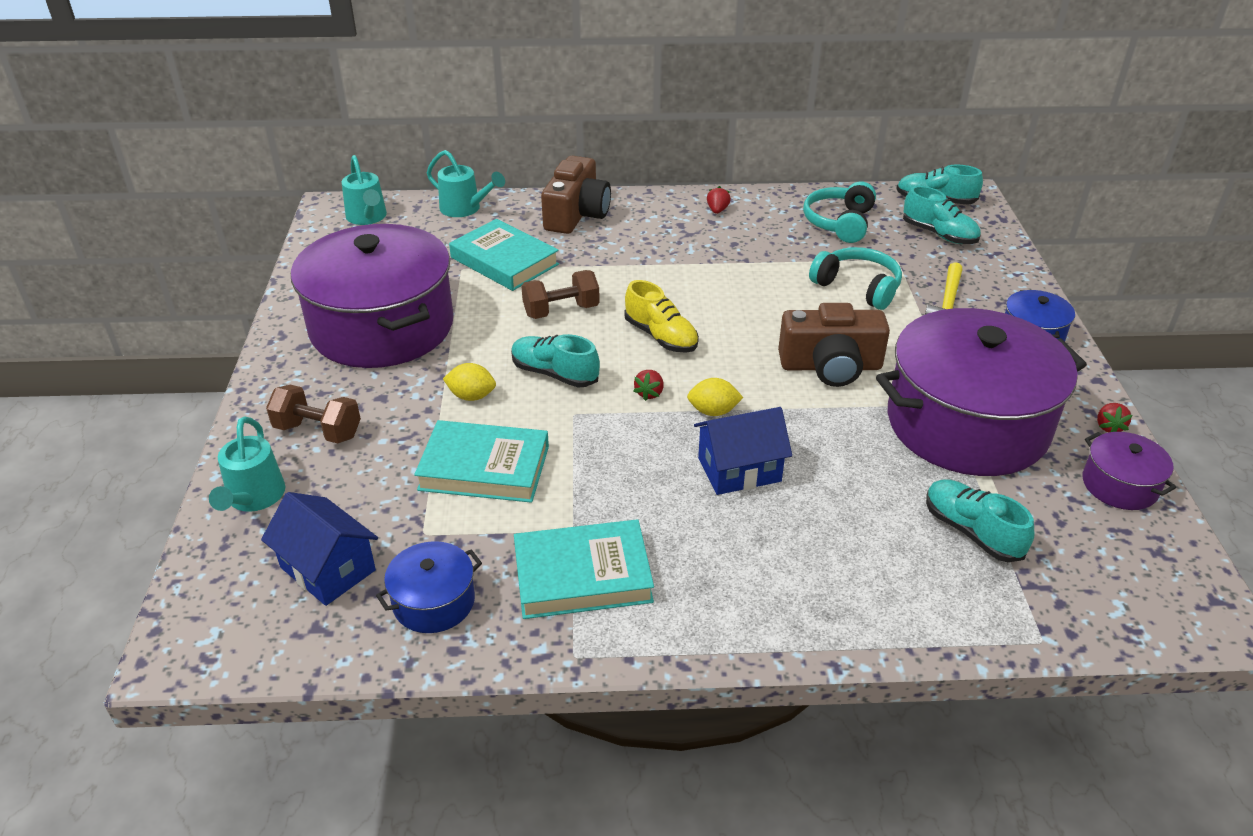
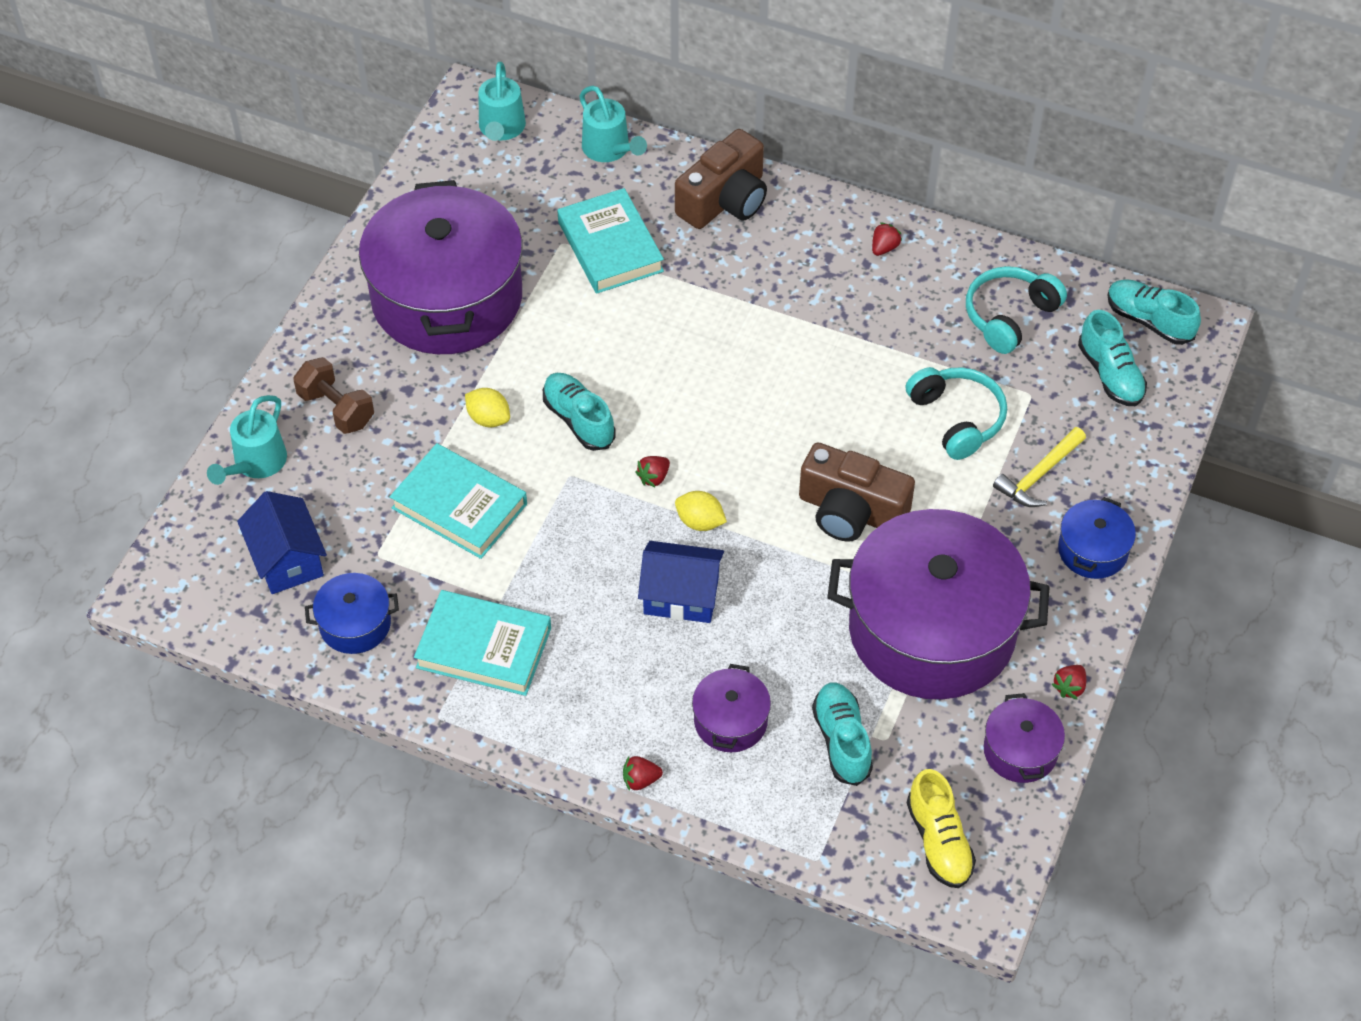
camera: 25 degrees right, 15 degrees up
brown dumbbell [521,270,600,319] -> none
yellow shoe [624,280,699,353] -> yellow shoe moved to [907,769,976,888]
none -> red strawberry [623,756,663,791]
none -> purple pot [692,664,771,752]

